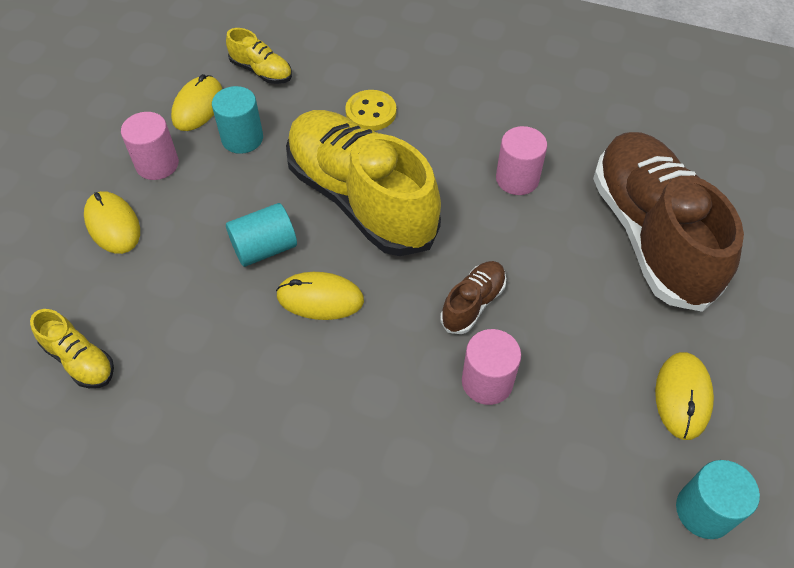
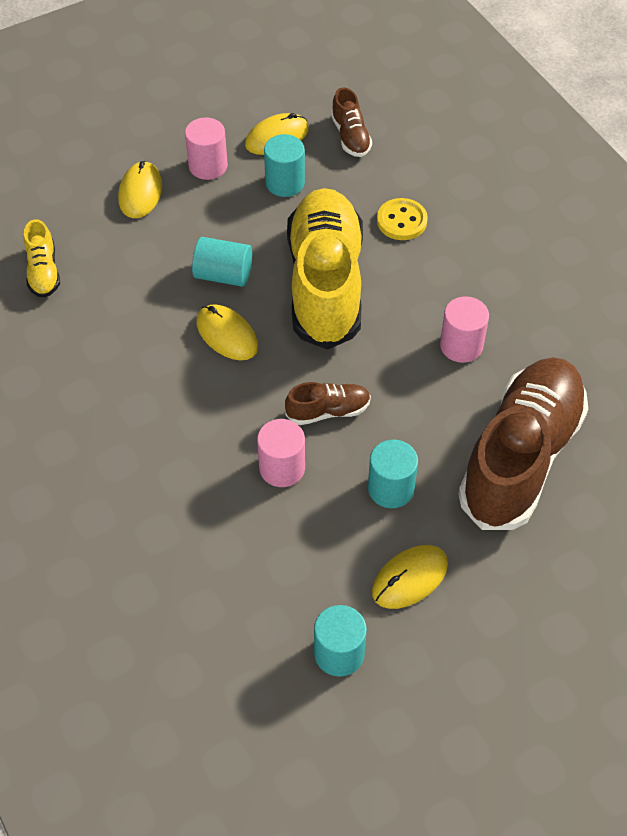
camera: 40 degrees right, 0 degrees up
yellow shoe [226,28,292,84] -> brown shoe [331,88,372,157]
none -> turquoise cylinder [368,440,418,508]

